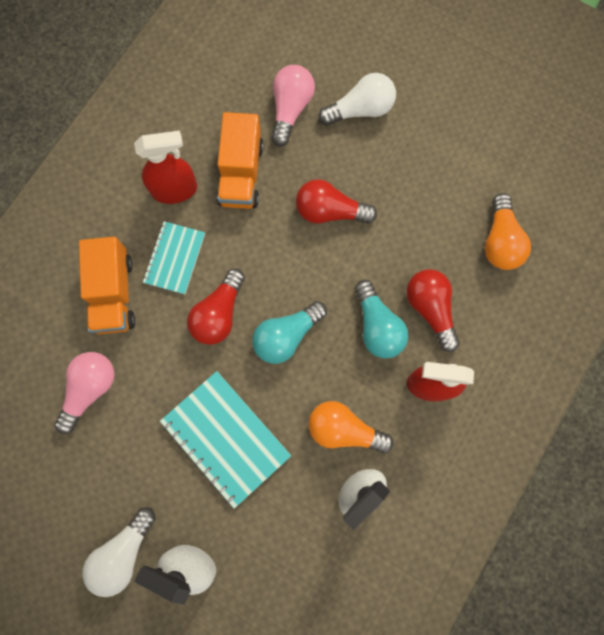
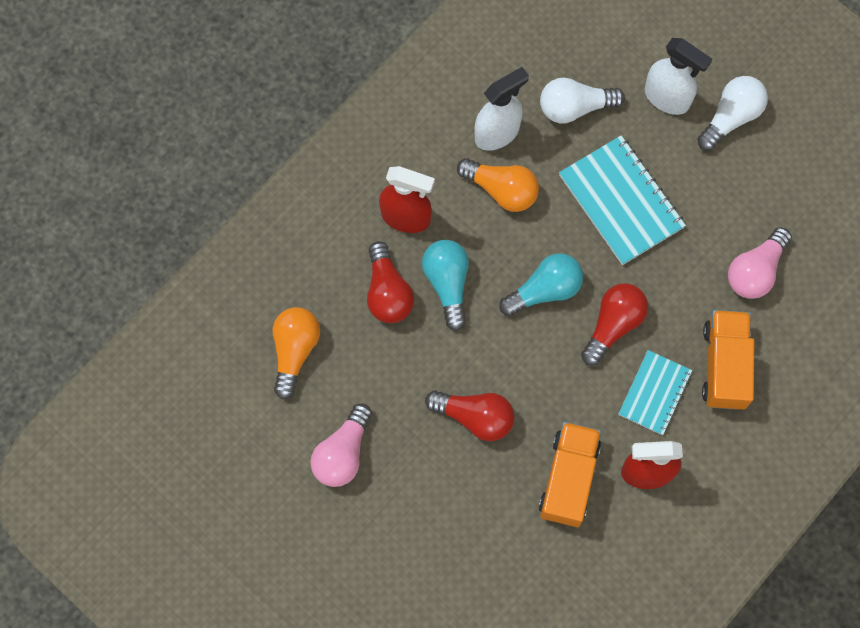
camera: 170 degrees left, 5 degrees down
pink light bulb [271,65,315,146] -> pink light bulb moved to [310,403,372,487]
white light bulb [318,73,396,126] -> white light bulb moved to [540,78,625,124]

